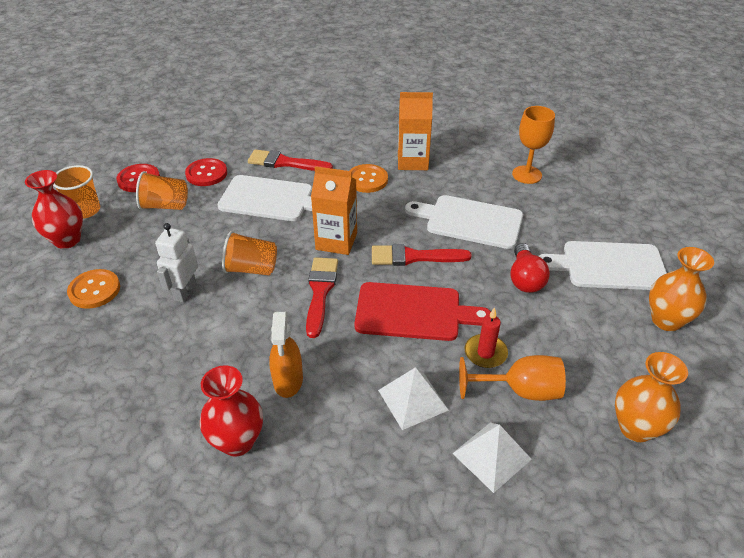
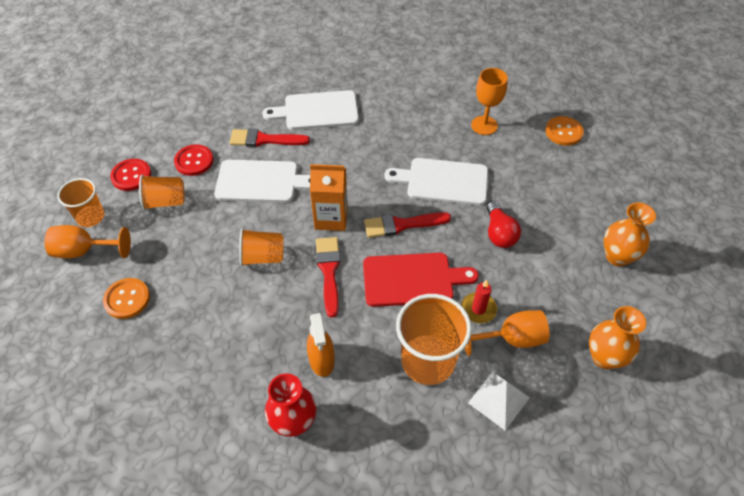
camera: 10 degrees left, 10 degrees up
red vase [25,170,83,249] -> orange goblet [45,225,131,259]
white robot [155,223,198,302] -> none
orange button [349,164,388,193] -> orange button moved to [545,116,584,146]
white pyramid [378,367,448,430] -> orange cup [396,294,472,385]
orange carton [398,92,433,170] -> none
white cutting board [539,241,667,290] -> white cutting board moved to [262,90,359,130]

